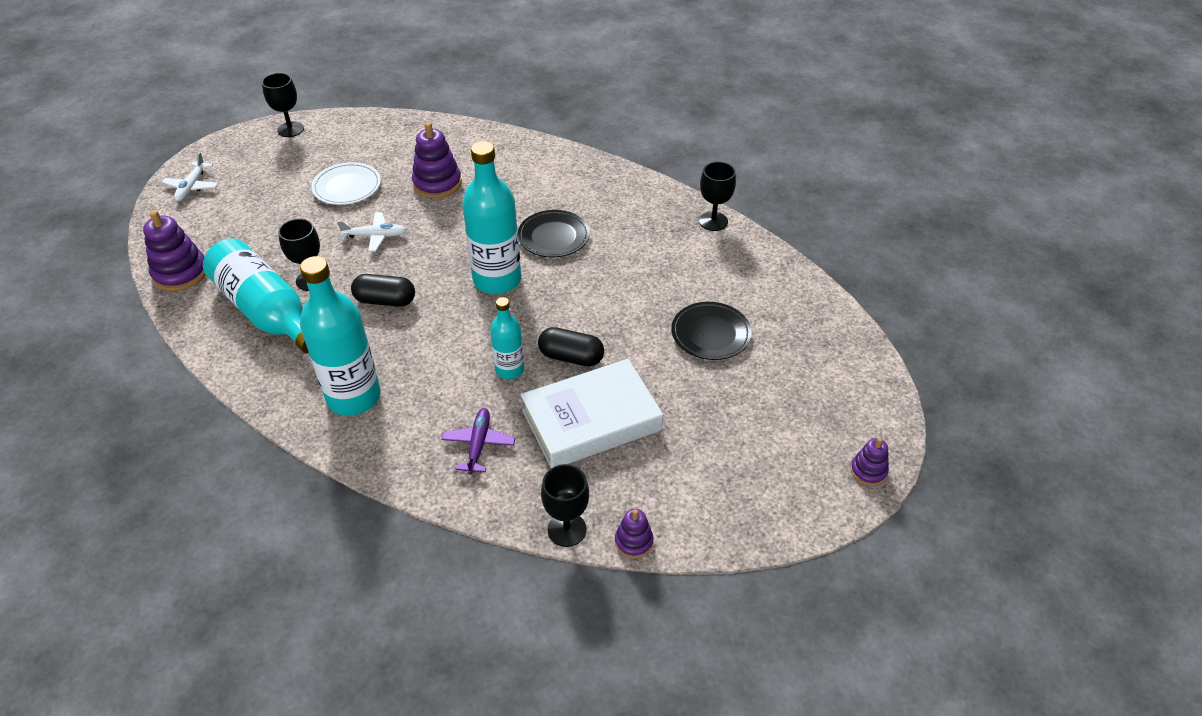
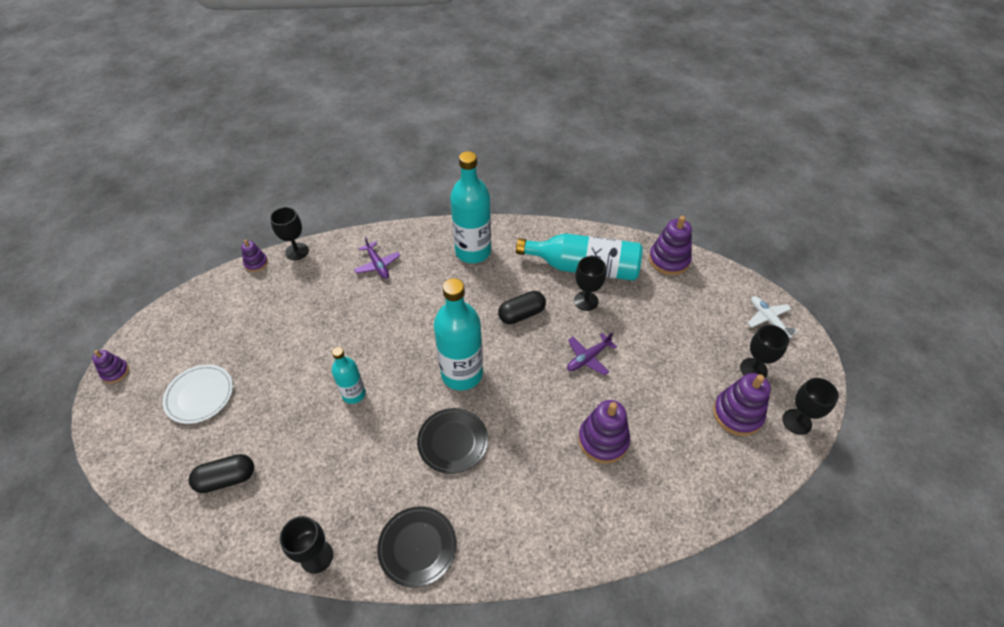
camera: 145 degrees right, 5 degrees up
white plate [311,162,381,205] -> white plate moved to [162,365,233,424]
white plane [337,212,407,252] -> purple plane [567,332,617,376]
turquoise bottle [490,297,524,379] -> turquoise bottle moved to [332,347,366,404]
white book [521,359,663,468] -> none
black capsule [538,327,604,366] -> black capsule moved to [189,454,254,493]
black plate [671,302,752,360] -> black plate moved to [377,506,457,588]
none -> purple stacking toy [713,373,771,436]
none -> black goblet [740,325,789,378]

